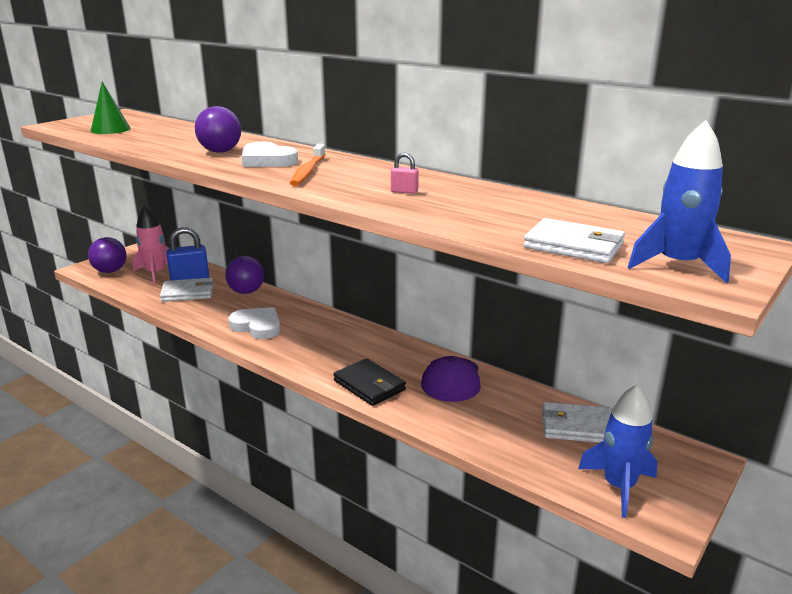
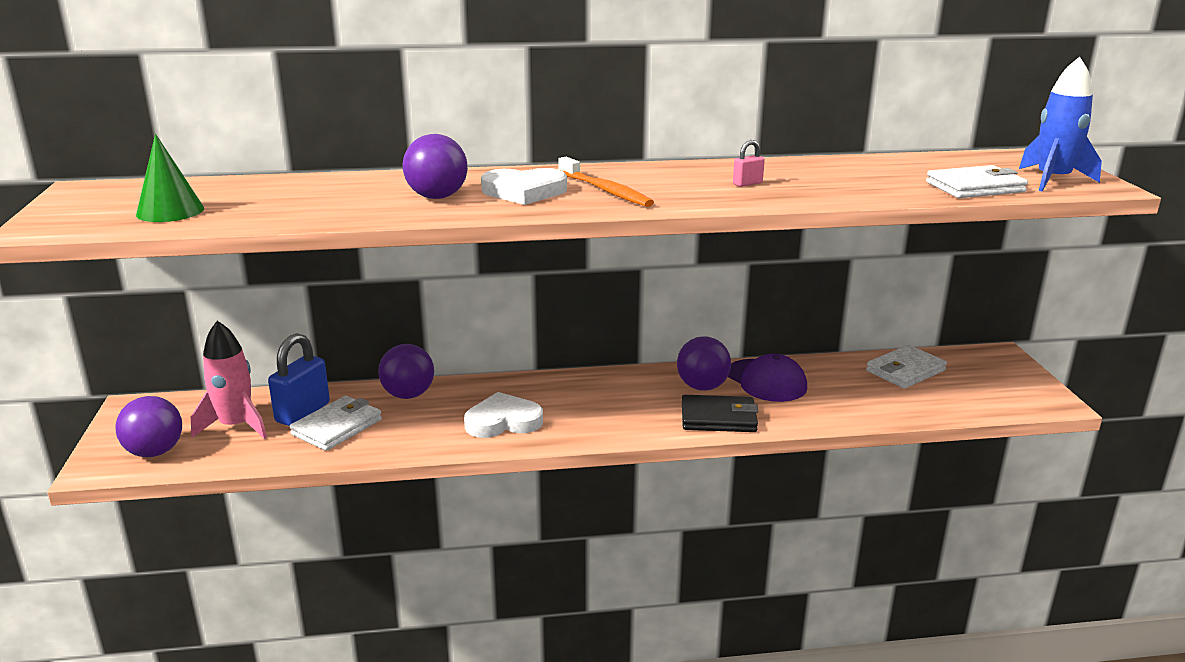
camera: 45 degrees left, 0 degrees up
blue rocket [578,385,658,518] -> none
none -> purple ball [677,336,731,391]

